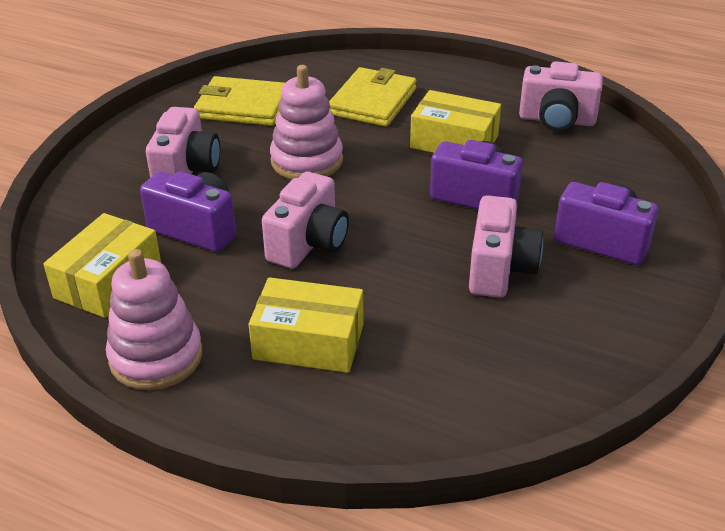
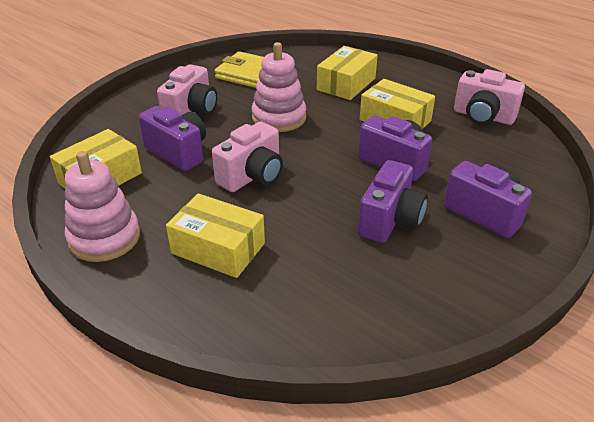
camera: 15 degrees right, 0 degrees up
yellow wallet [329,67,417,127] -> yellow box [317,46,378,100]
pink camera [469,195,543,298] -> purple camera [358,160,428,243]

